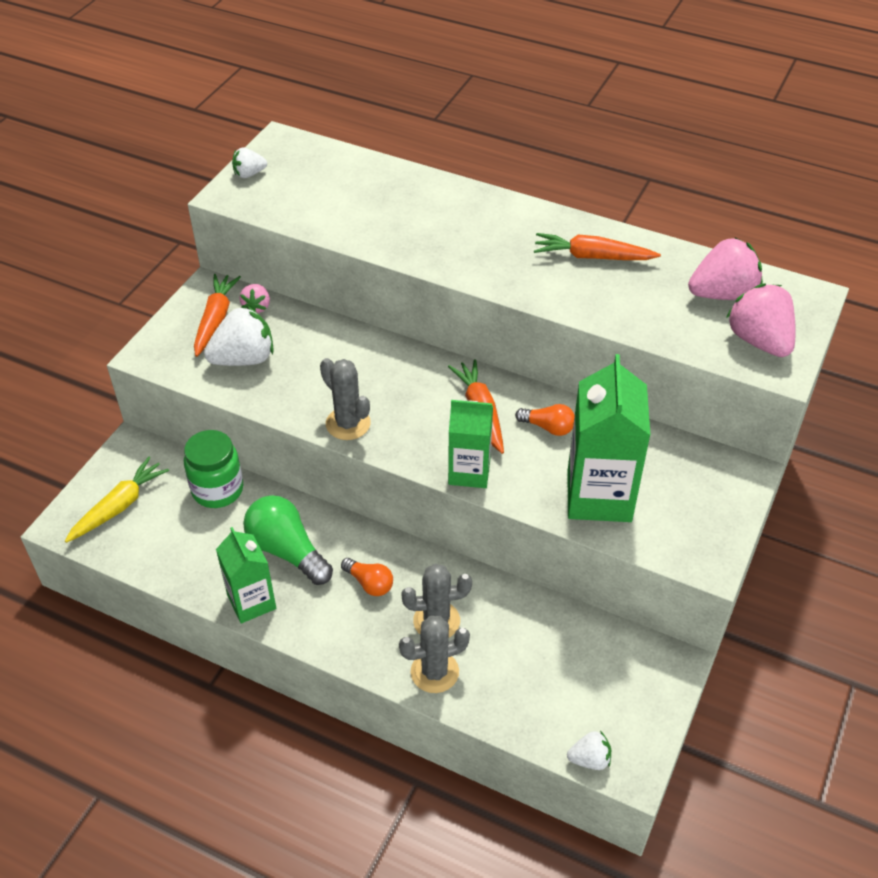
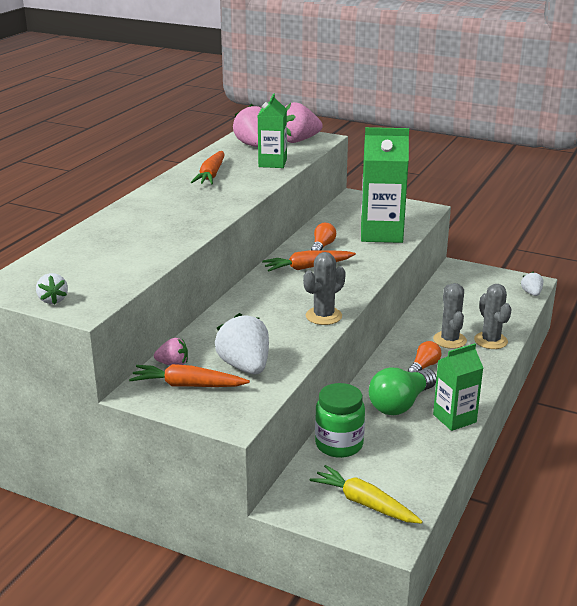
camera: 90 degrees left, 20 degrees down
green carton [448,400,493,488] -> green carton moved to [258,93,287,168]

